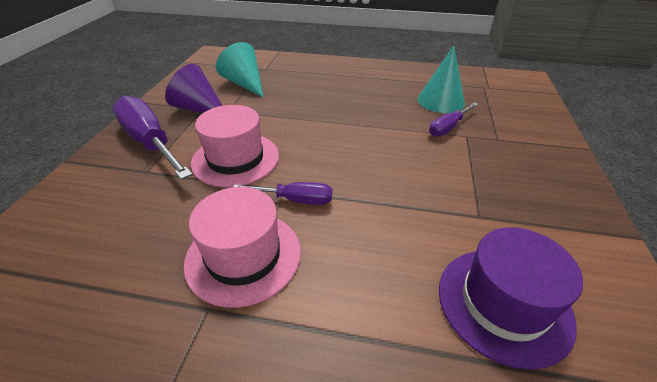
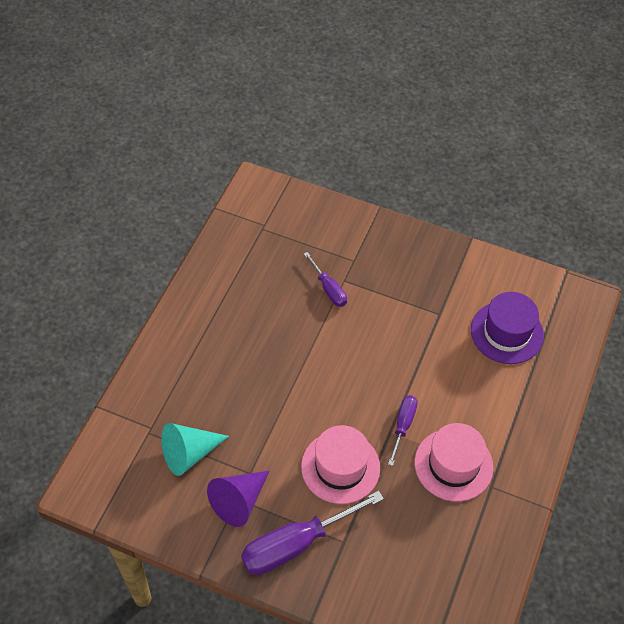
camera: 80 degrees left, 15 degrees up
turquoise cone [418,45,465,113] -> none

